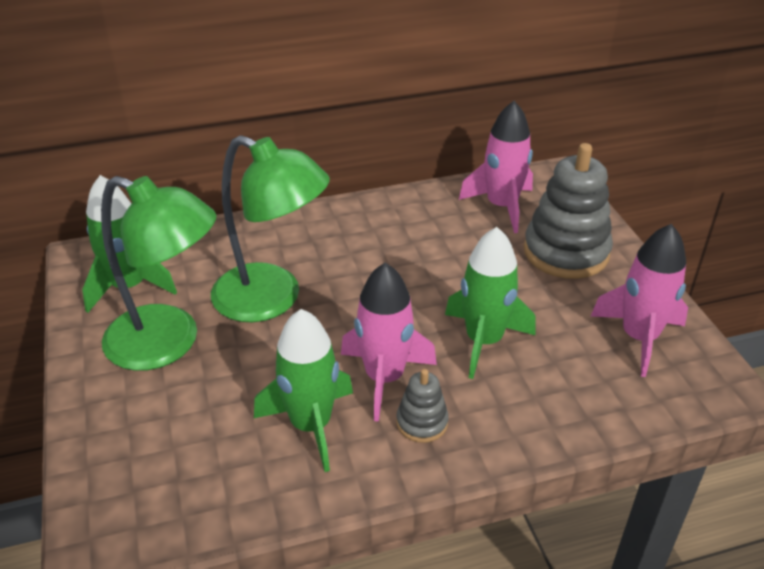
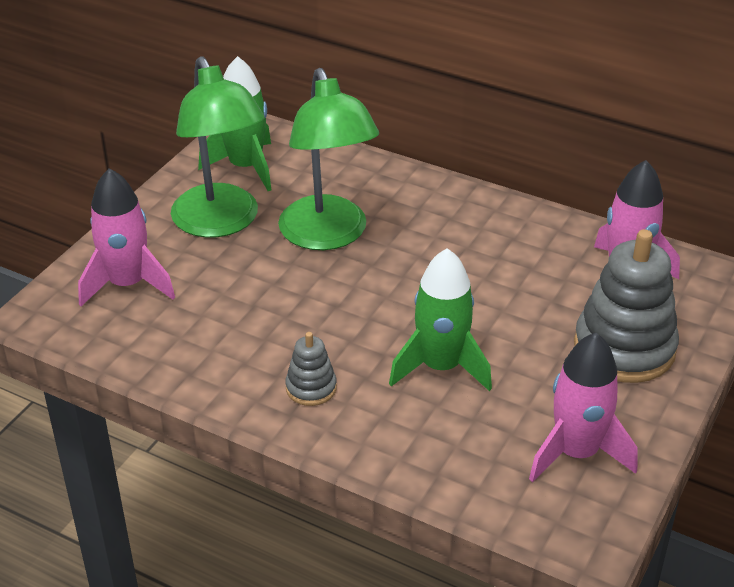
camera: 45 degrees right, 0 degrees up
green rocket [254,309,353,472] -> none
pink rocket [341,263,437,422] -> pink rocket moved to [78,168,175,306]

